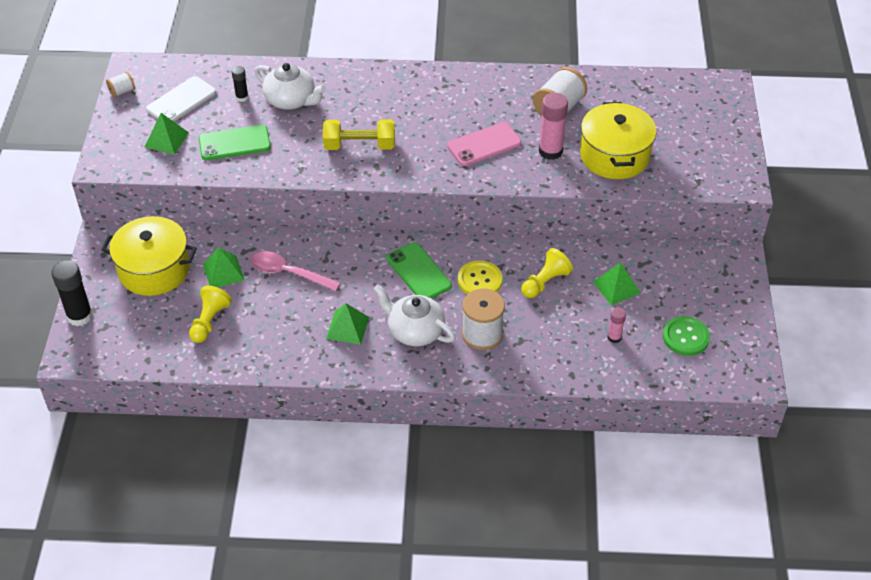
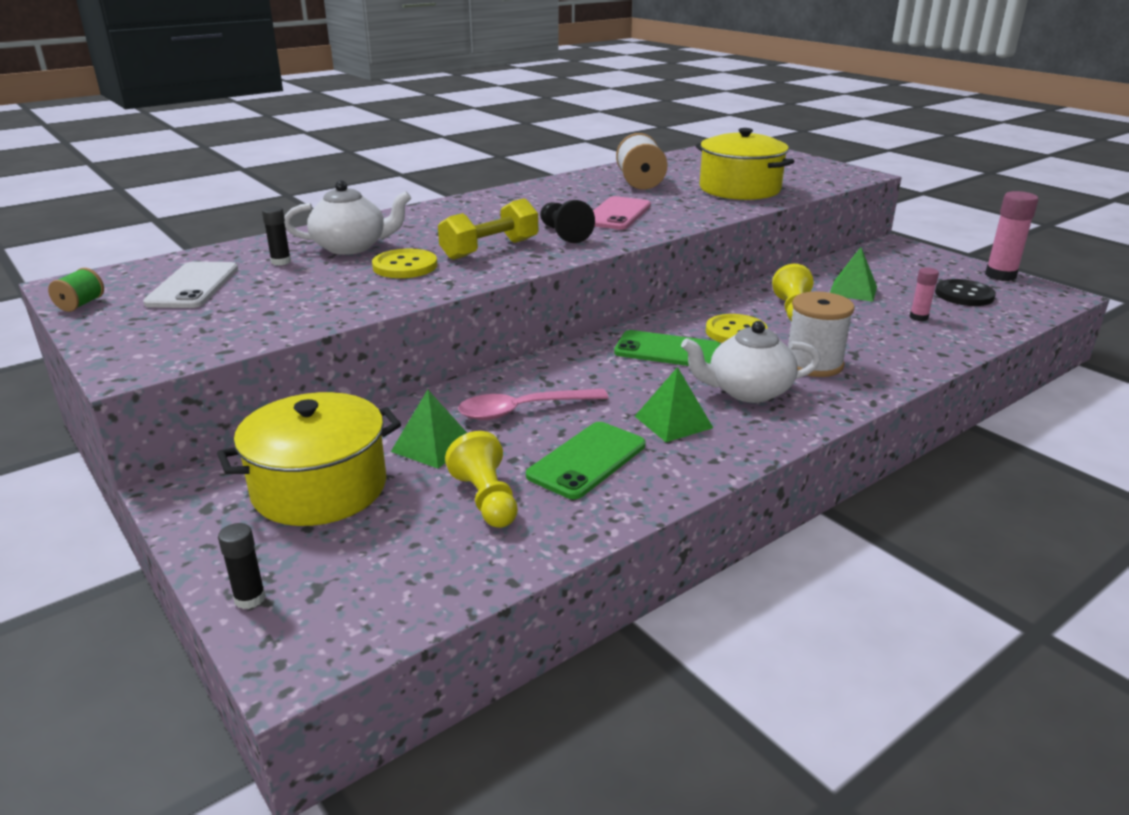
camera: 40 degrees left, 20 degrees down
black glue stick [51,260,93,326] -> black glue stick [218,523,266,609], size x0.55
white spool [106,72,135,98] -> green spool [48,268,104,312]
green pyramid [145,113,189,155] -> none
green phone [199,125,271,160] -> green phone moved to [526,422,646,499]
pink glue stick [539,93,568,160] -> pink glue stick moved to [985,191,1039,281]
green button [663,316,710,356] -> black button [935,279,996,306]
none -> yellow button [372,249,437,278]
none -> black pawn [540,200,595,243]

